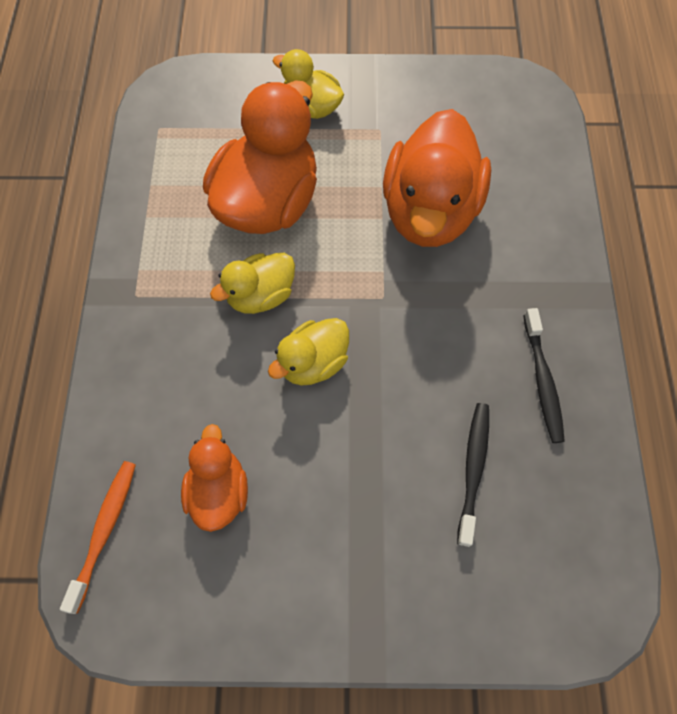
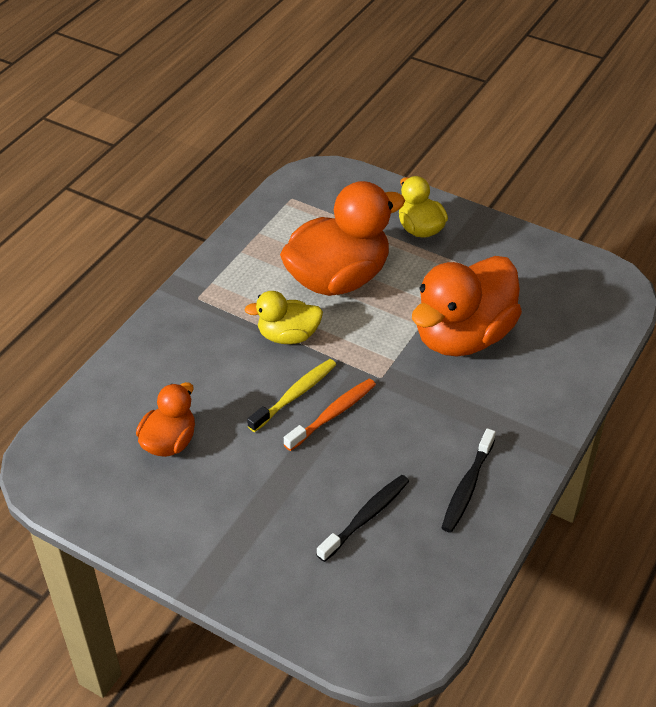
camera: 30 degrees right, 20 degrees down
orange toothbrush [60,461,136,614] -> orange toothbrush moved to [284,379,376,451]
yellow duck [268,318,349,386] -> yellow toothbrush [247,359,336,432]

